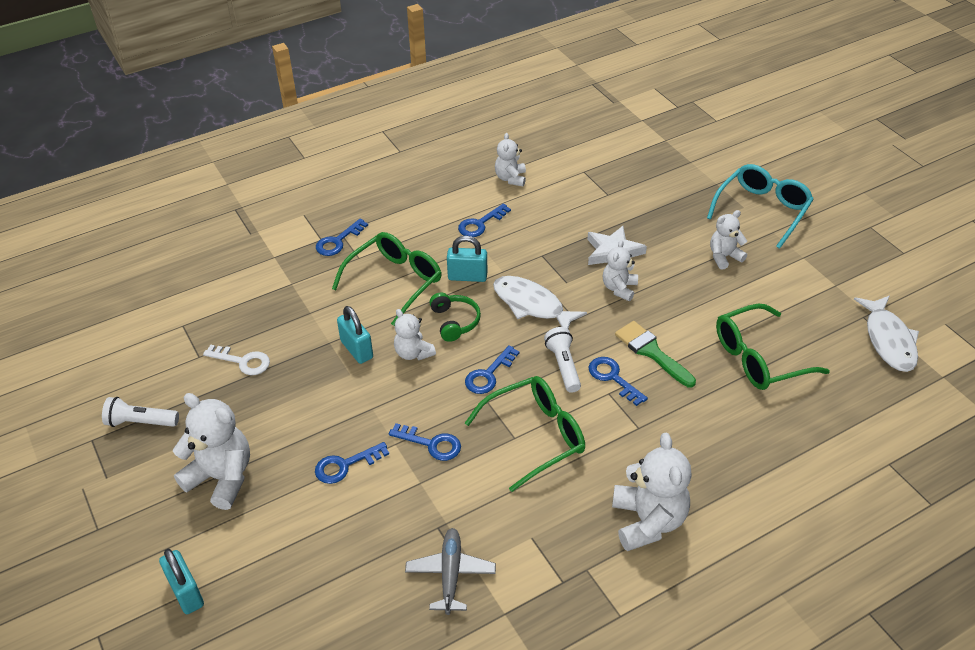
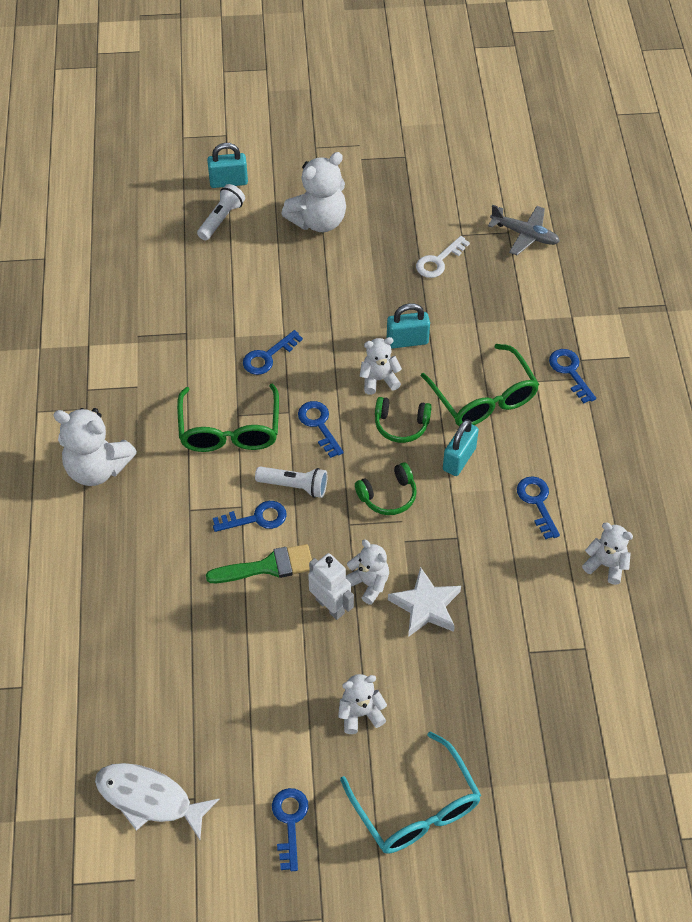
camera: 115 degrees right, 10 degrees up
white flashlight [102,397,179,427] -> white flashlight moved to [197,184,245,240]
blue key [315,442,389,484] -> blue key moved to [272,788,309,871]
grey plane [405,528,496,615] -> grey plane moved to [488,205,560,255]
white fish [493,276,587,329] -> green headphones [355,462,417,515]
white teddy bear [710,210,747,270] -> white teddy bear turned 105 degrees counterclockwise [338,674,387,734]
green glasses [716,303,830,390] -> none
none -> white robot [308,553,354,620]

